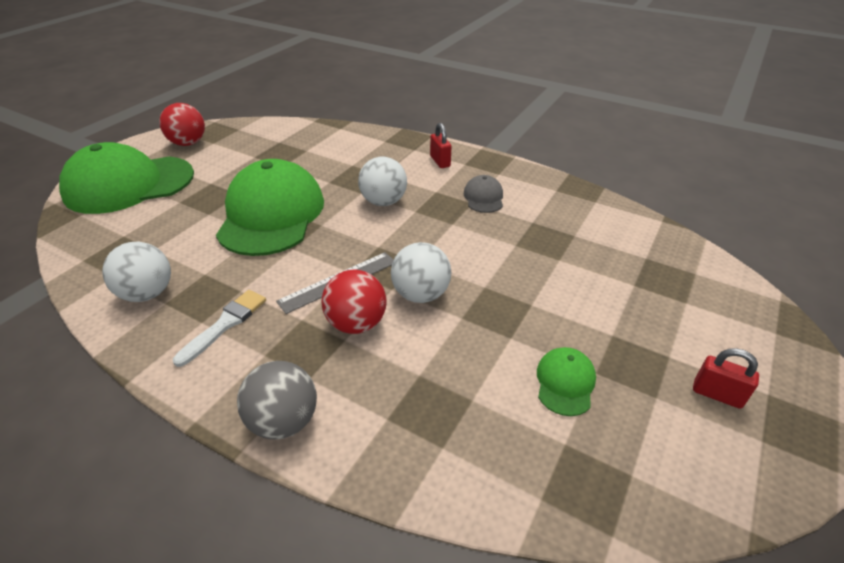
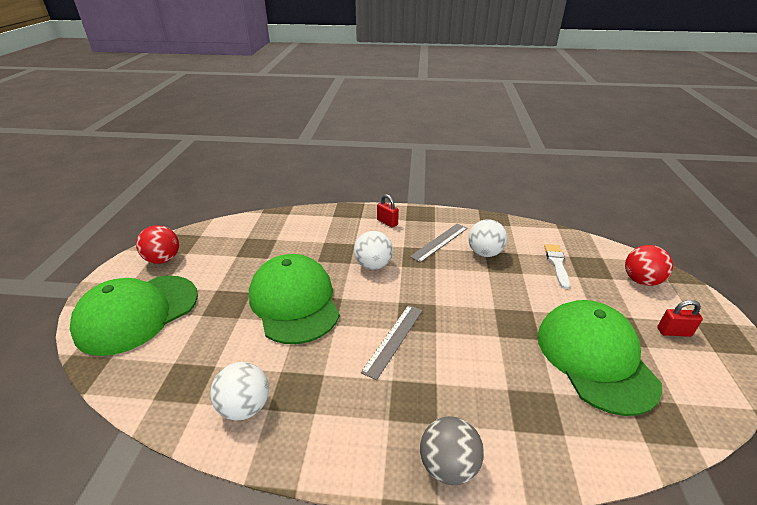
camera: 25 degrees left, 5 degrees down
white brush [173,290,266,367] -> white brush moved to [544,244,570,289]
red ball [322,269,387,334] -> red ball moved to [625,245,673,286]
white ball [391,242,451,303] -> white ball moved to [468,219,507,257]
grey cap [464,175,503,213] -> grey ruler [410,224,468,263]
green cap [537,347,596,416] -> green cap [537,300,662,416], size x2.35

